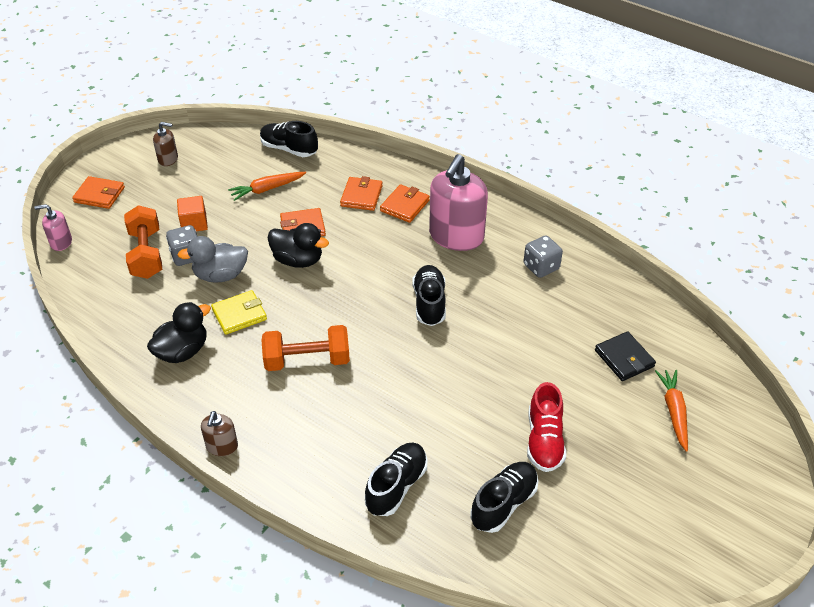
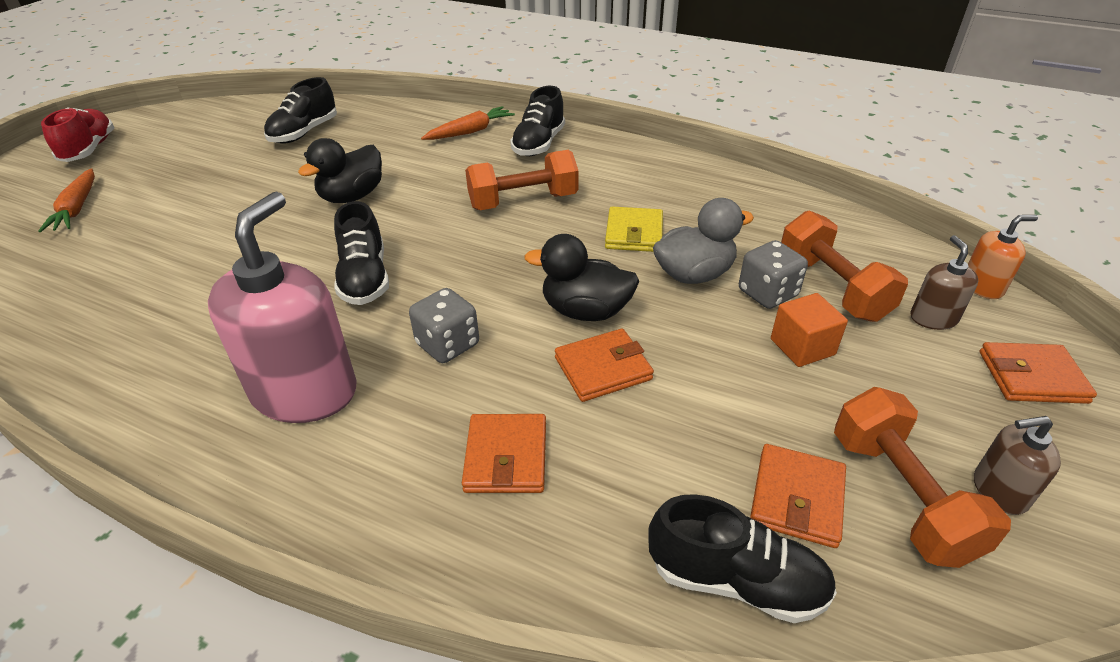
camera: 170 degrees right, 5 degrees down
pink soap dispenser [34,204,72,251] -> orange soap dispenser [968,215,1038,299]
black duck [147,302,211,363] -> black duck moved to [298,138,382,203]
brown soap dispenser [201,411,238,456] -> brown soap dispenser moved to [911,235,978,330]
yellow wallet [211,290,267,335] -> yellow wallet turned 45 degrees counterclockwise [605,207,663,252]
orange carrot [228,172,306,201] -> orange carrot moved to [421,106,515,140]
black shoe [365,442,427,516] -> black shoe moved to [510,86,565,156]
orange wallet [380,184,430,223] -> orange wallet moved to [750,444,846,548]
grey dice [524,235,563,278] -> grey dice moved to [409,288,479,363]
red shoe [527,382,566,472] -> red shoe moved to [41,108,114,162]
black wallet [595,331,656,381] -> none
none -> orange dumbbell [834,387,1011,568]

